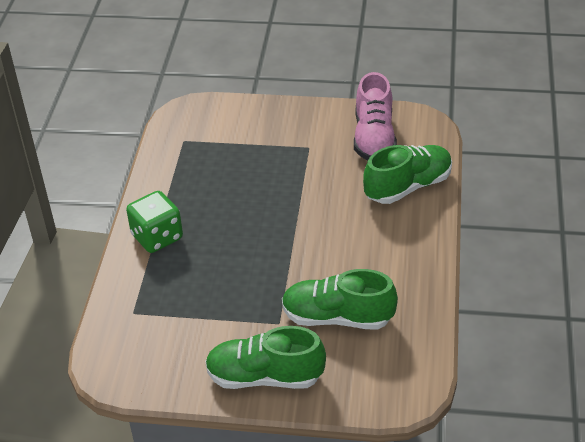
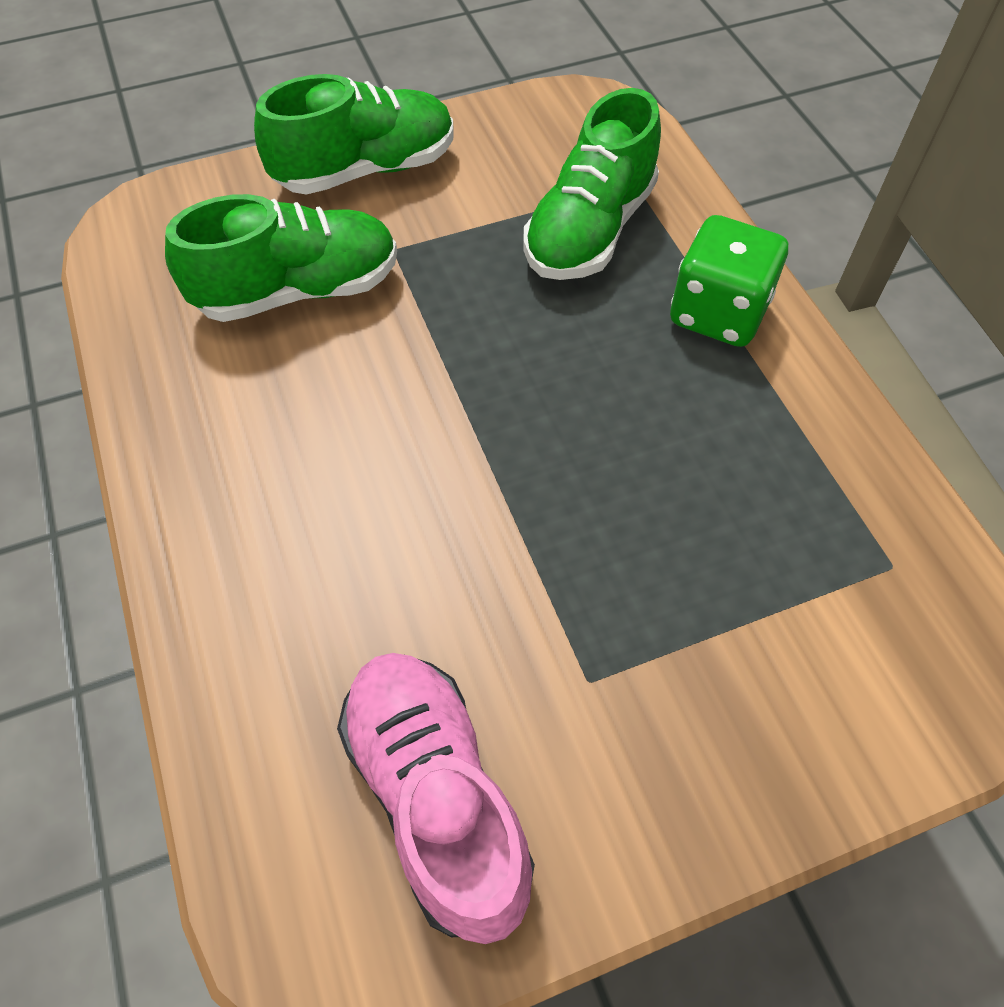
camera: 150 degrees right, 15 degrees up
green shoe [363,145,452,204] -> green shoe moved to [524,88,661,280]

